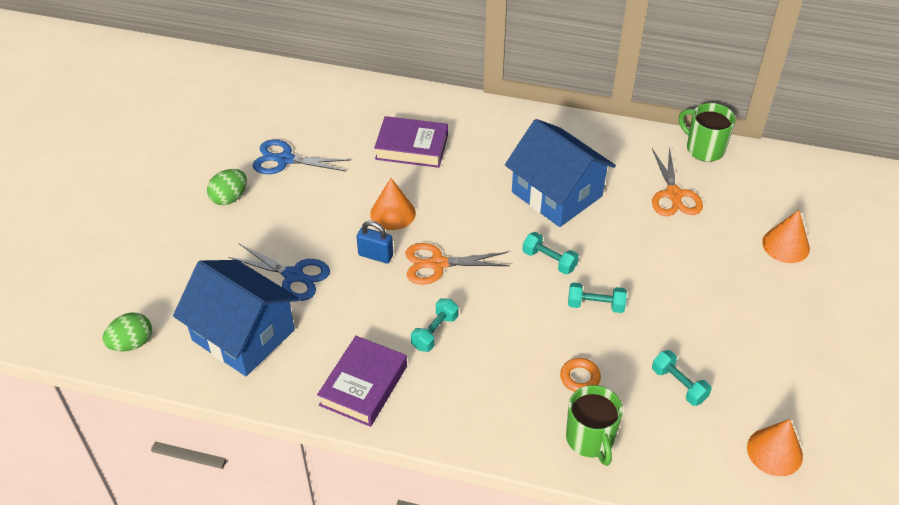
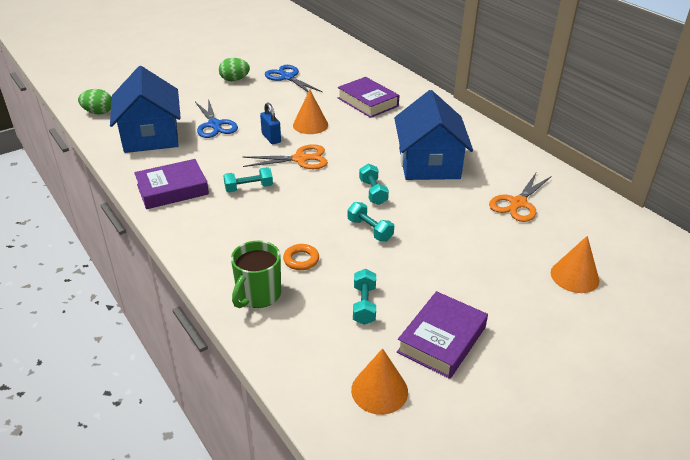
camera: 40 degrees right, 10 degrees down
orange scissors [405,243,510,284] -> orange scissors turned 135 degrees clockwise [242,144,328,169]
green mug [679,103,736,162] -> none
none -> purple book [397,291,488,379]

